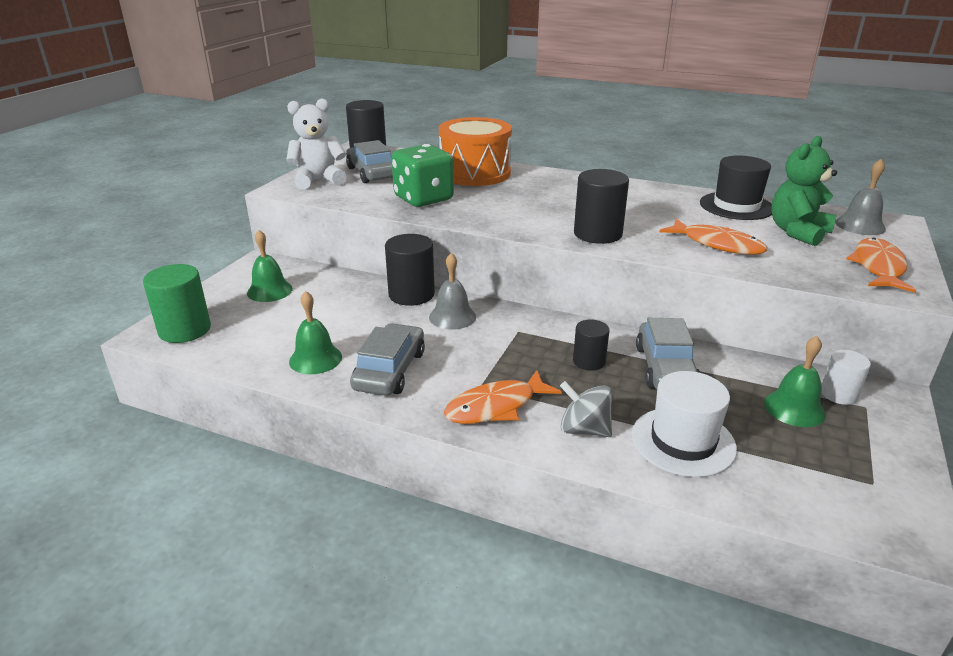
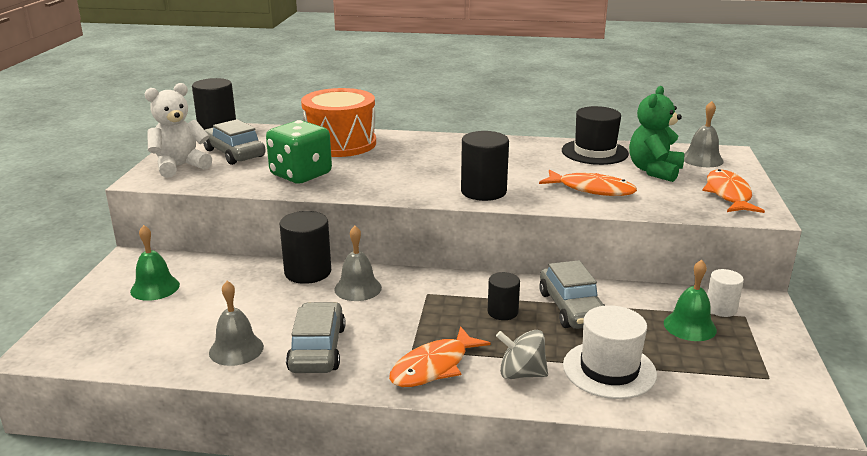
camera: 15 degrees left, 5 degrees down
green cylinder [143,264,211,343] -> none
green bell [289,291,342,374] -> grey bell [209,281,264,366]

